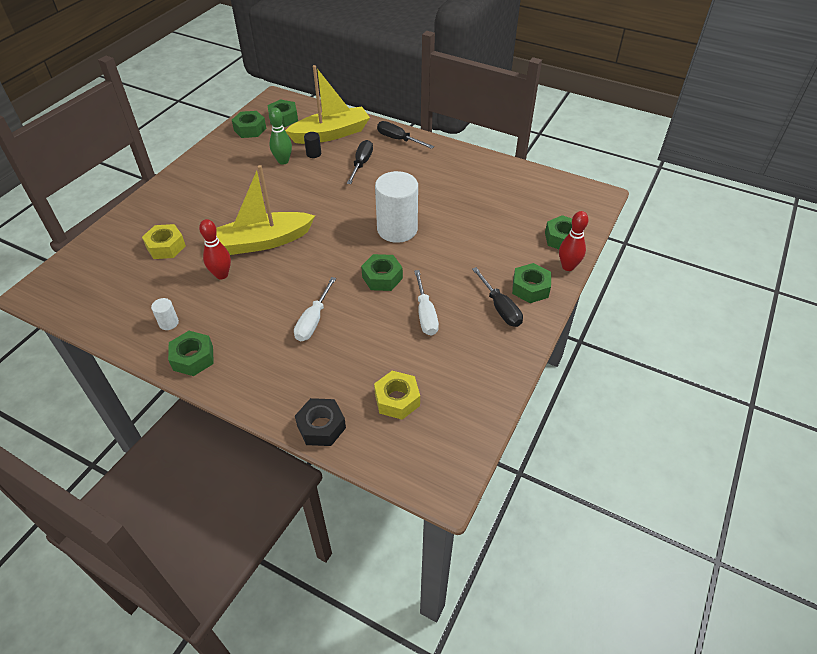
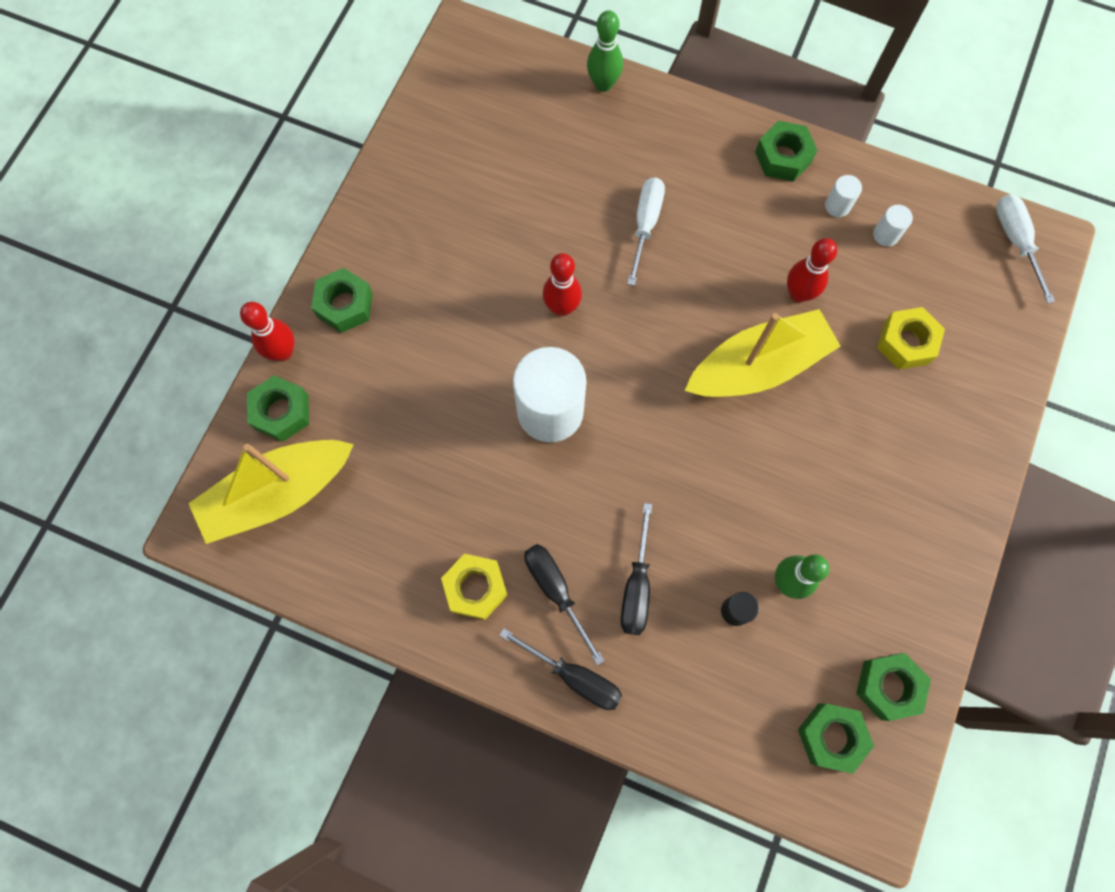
camera: 175 degrees right, 25 degrees up
yellow boat [285,65,370,144] -> yellow boat moved to [188,440,354,544]
black nut [295,398,346,446] -> green bowling pin [587,10,623,92]
green nut [361,254,403,291] -> red bowling pin [543,253,582,316]
yellow nut [374,371,420,420] -> yellow nut moved to [441,554,508,620]
white screwdriver [414,270,439,336] -> white screwdriver moved to [996,194,1055,303]
black screwdriver [472,267,523,327] -> black screwdriver moved to [524,544,604,665]
none -> white cylinder [873,205,913,246]

